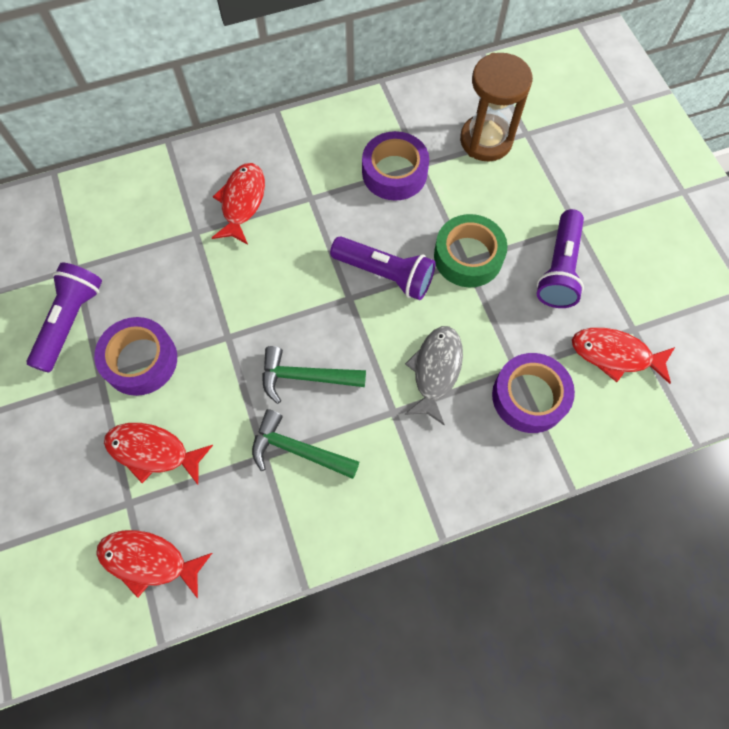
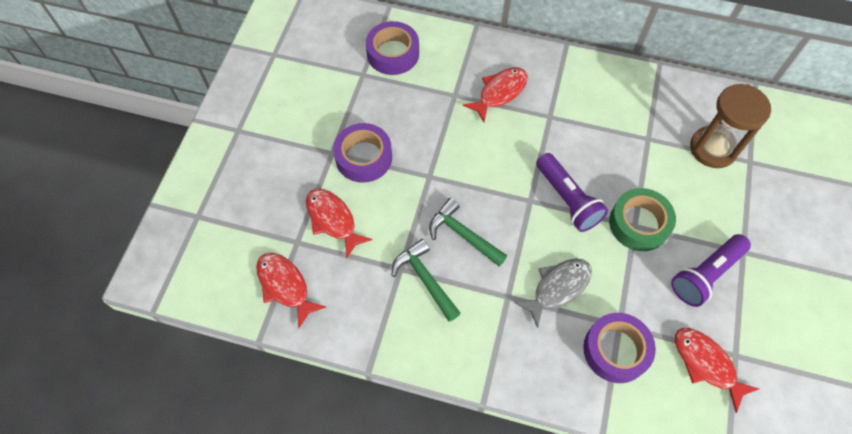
camera: 35 degrees right, 5 degrees down
purple flashlight [27,263,102,373] -> none
purple tape [362,131,429,201] -> purple tape moved to [366,21,419,75]

